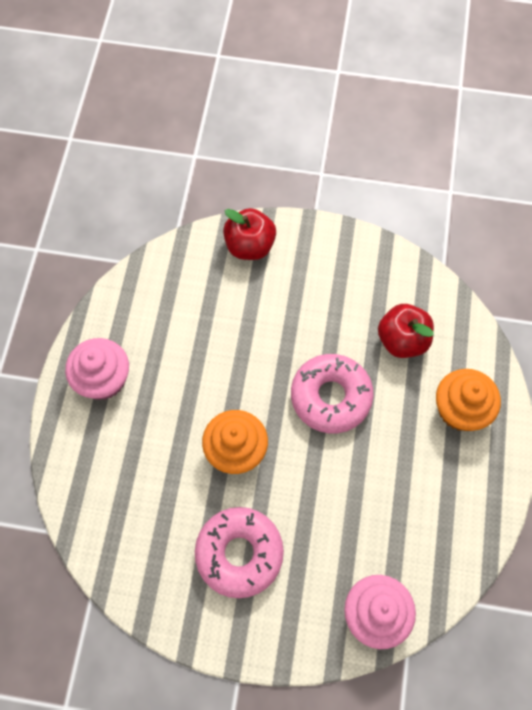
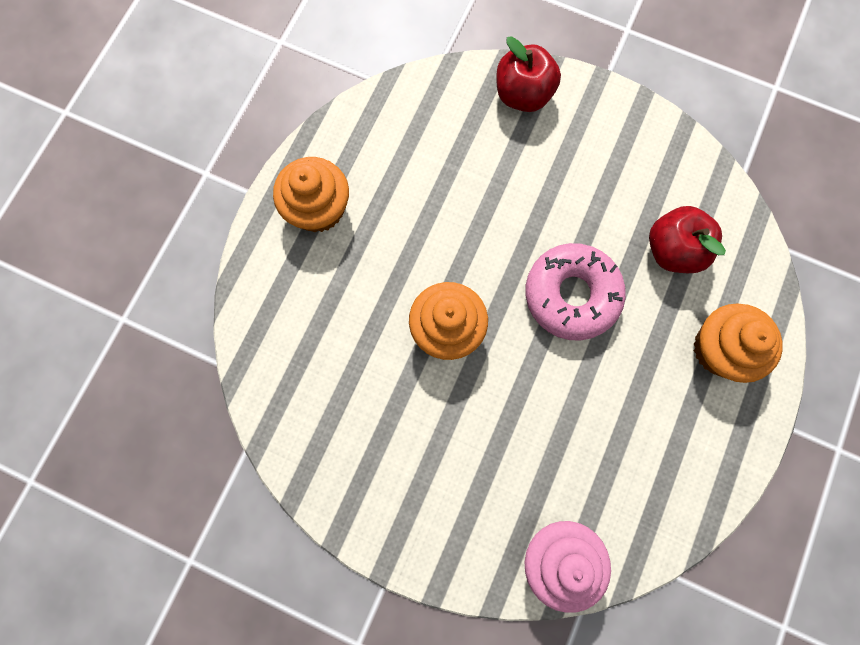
camera: 15 degrees right, 10 degrees up
pink cupcake [65,338,129,400] -> orange cupcake [273,157,349,232]
pink donut [195,507,284,598] -> none

